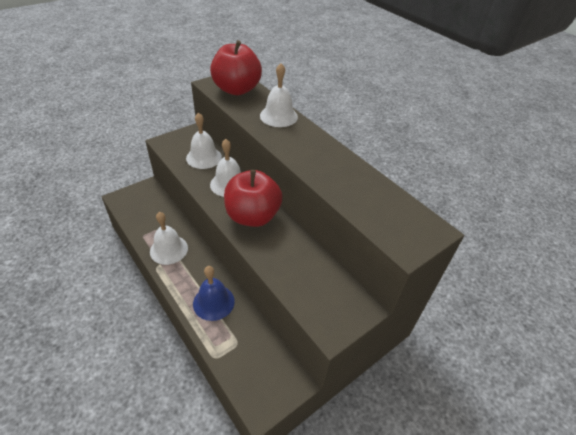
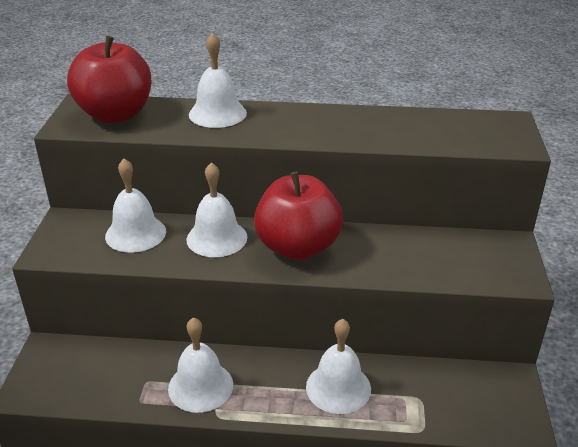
camera: 45 degrees left, 10 degrees down
blue bell [193,266,235,321] -> white bell [306,319,371,414]

